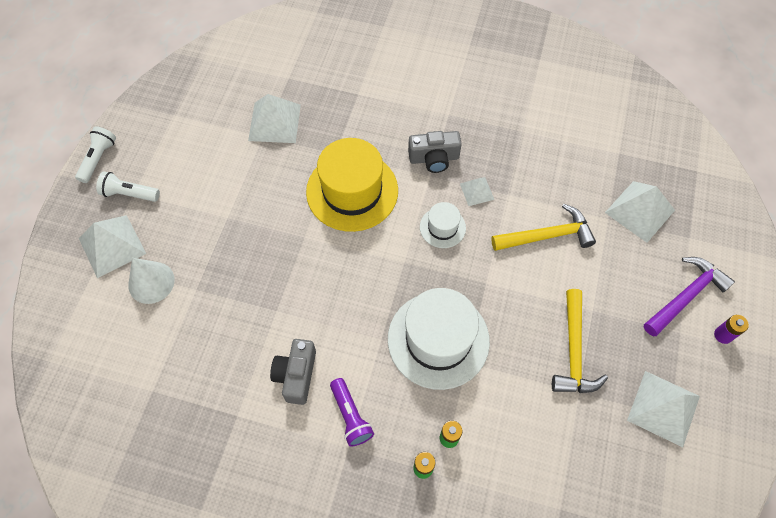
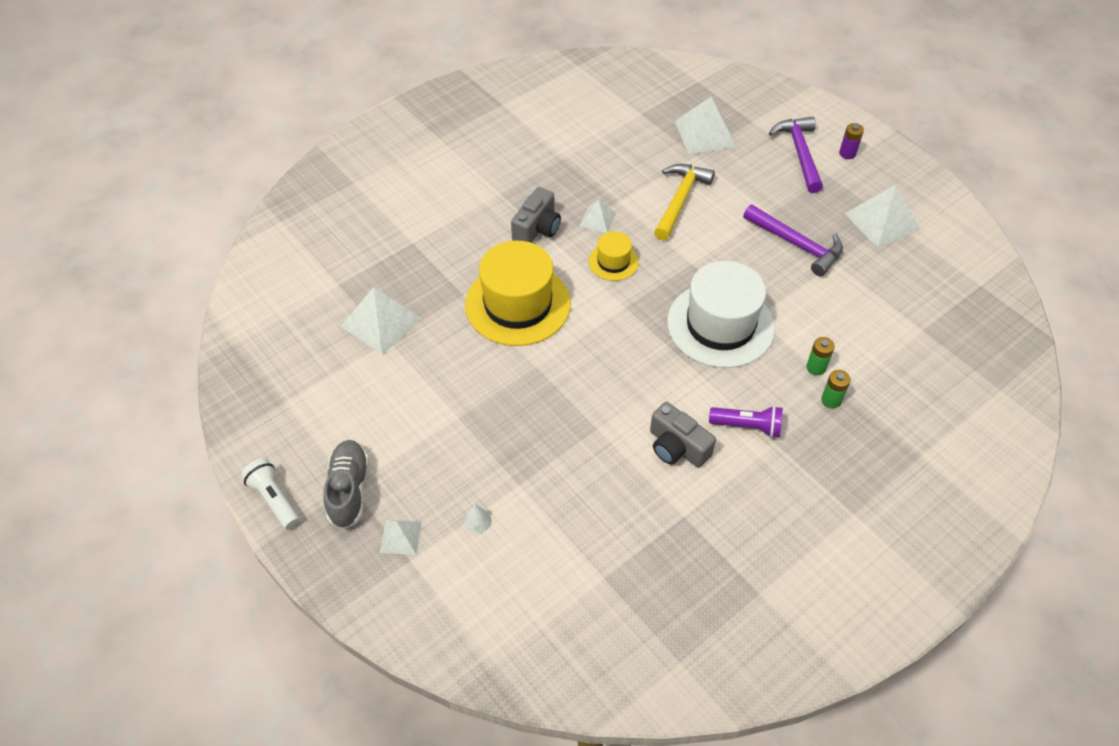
camera: 55 degrees left, 10 degrees down
white pyramid [79,215,146,278] -> white pyramid [380,520,422,555], size x0.55
white flashlight [96,172,160,202] -> grey shoe [324,440,369,530]
white cone [128,258,175,304] -> white cone [464,504,492,533], size x0.49
white hat [420,202,466,248] -> yellow hat [589,232,639,281]
yellow hammer [552,289,608,393] -> purple hammer [743,204,843,276]

